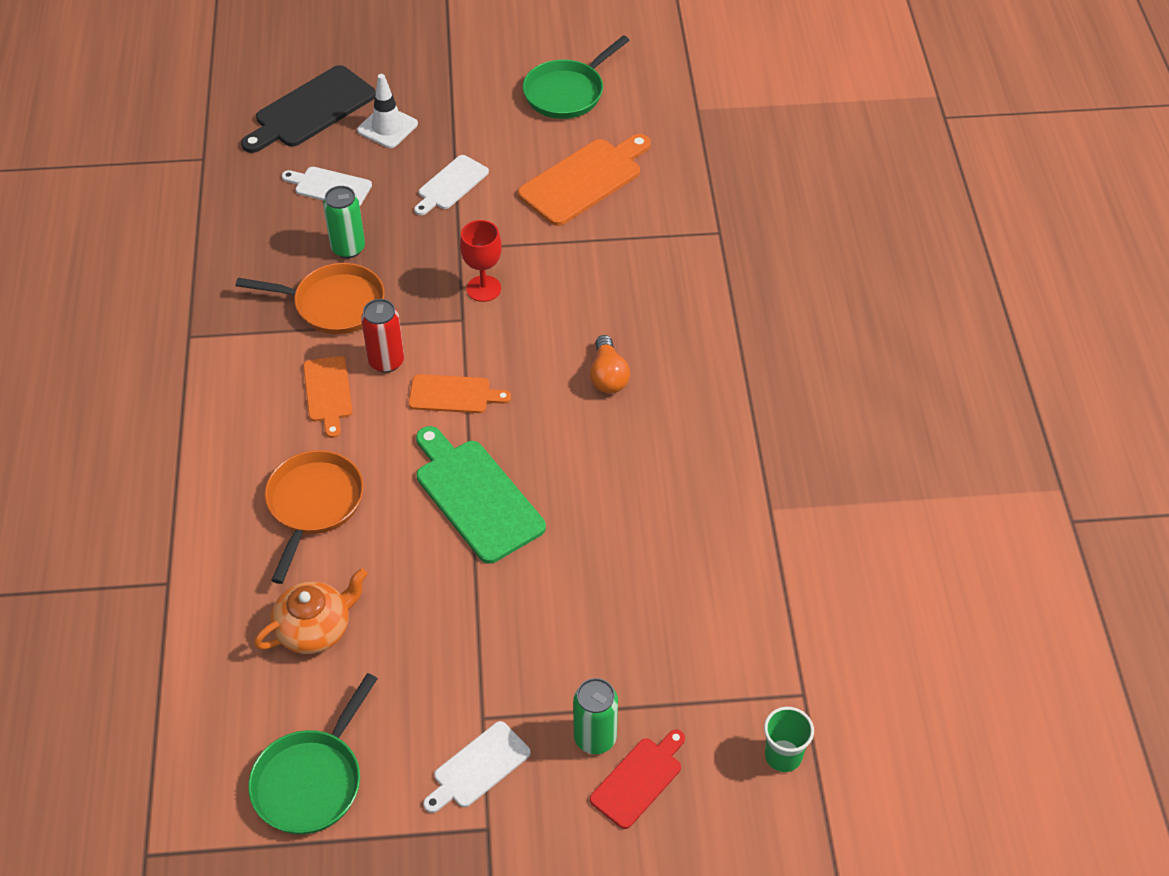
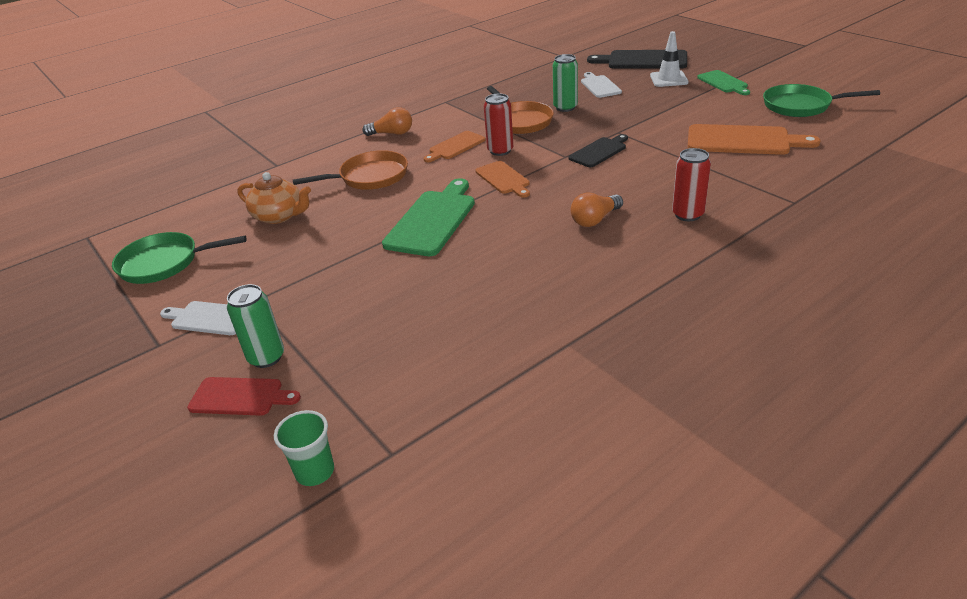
camera: 60 degrees right, 15 degrees down
white cutting board [414,155,489,215] -> none
red goblet [460,220,502,302] -> black cutting board [569,134,628,167]
none -> orange light bulb [362,107,412,136]
none -> red can [672,148,711,221]
none -> green cutting board [697,70,750,95]

